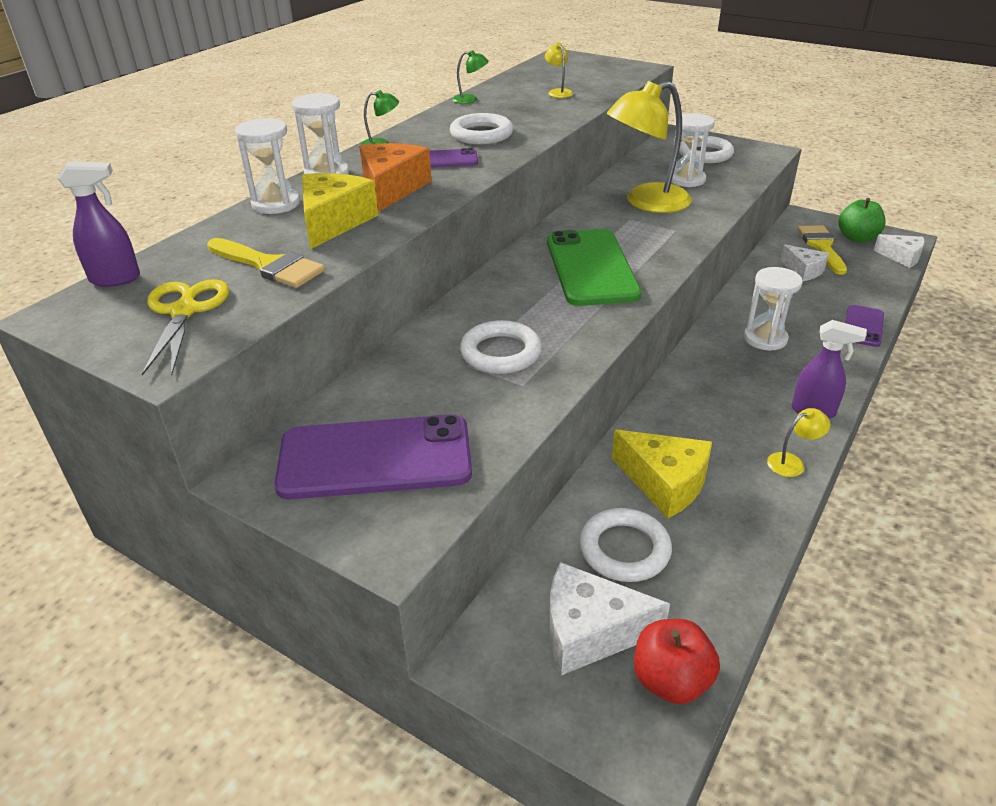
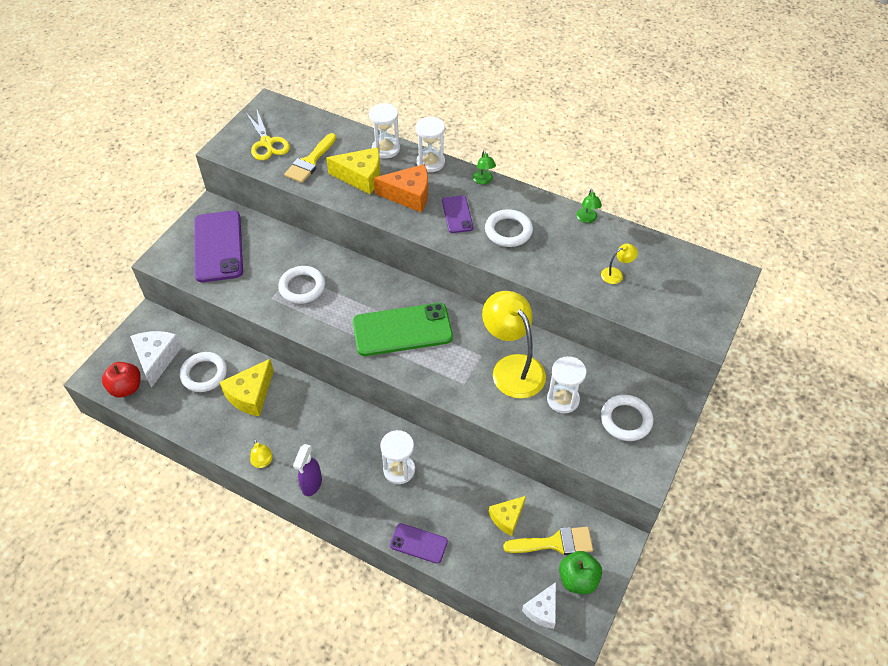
camera: 85 degrees right, 15 degrees up
purple spray bottle [57,161,140,287] -> none
yellow scissors [142,279,229,376] -> yellow scissors turned 75 degrees clockwise [246,110,290,160]
white cheese [780,244,829,281] -> yellow cheese [489,496,526,536]

